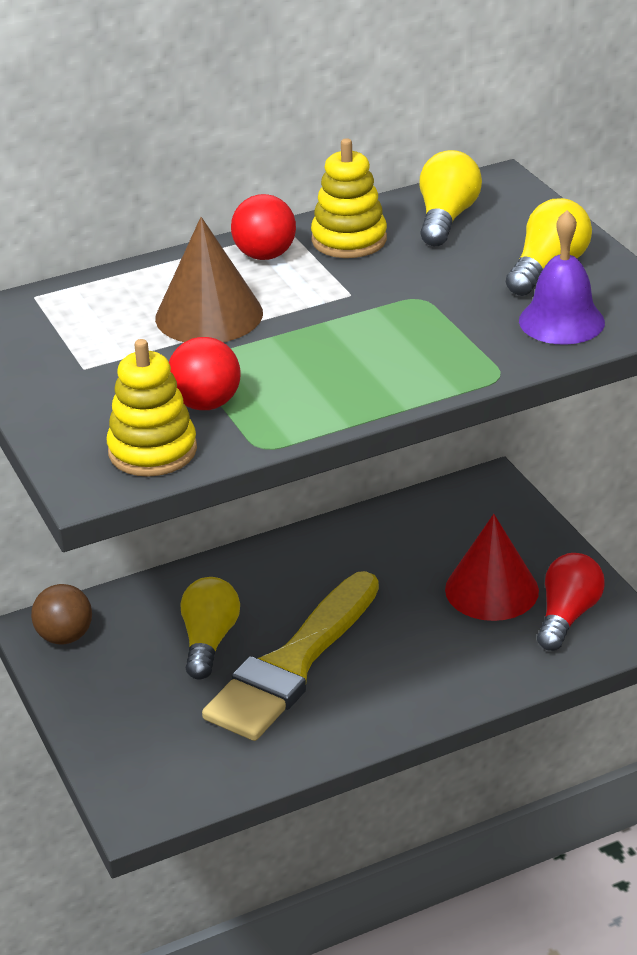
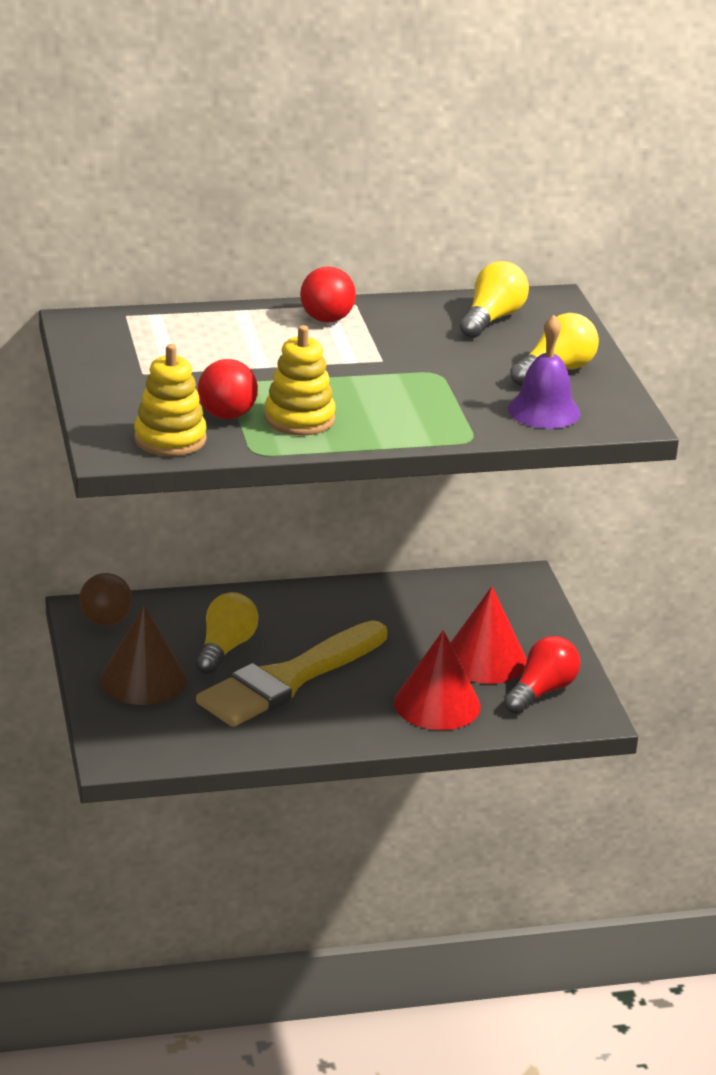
camera: 10 degrees right, 5 degrees down
brown cone [155,217,263,342] -> brown cone moved to [100,605,187,705]
yellow stacking toy [311,138,387,258] -> yellow stacking toy moved to [264,325,336,436]
none -> red cone [394,630,481,730]

